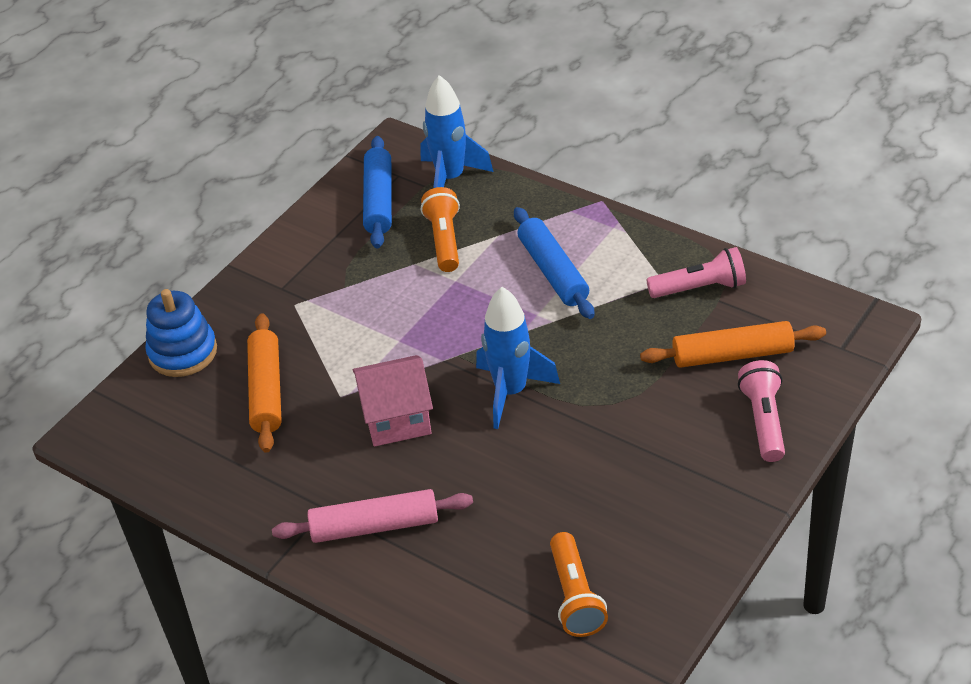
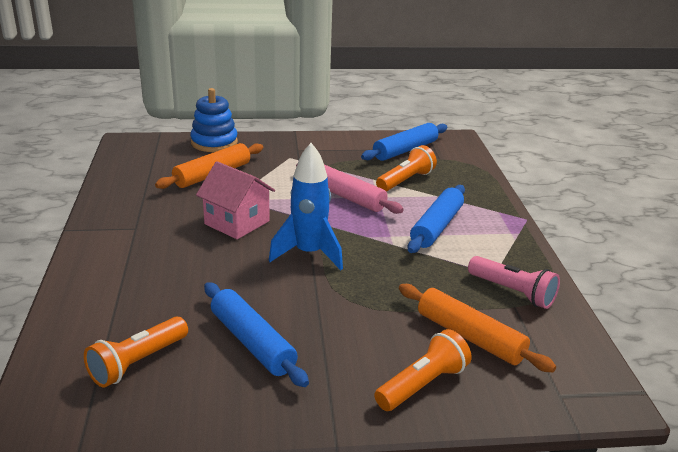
camera: 45 degrees right, 15 degrees down
pink rolling pin [272,489,473,543] -> pink rolling pin moved to [296,163,404,214]
blue rocket [420,75,493,188] -> none
pink flashlight [738,360,785,462] -> orange flashlight [374,329,472,411]
none -> blue rolling pin [204,282,309,387]

